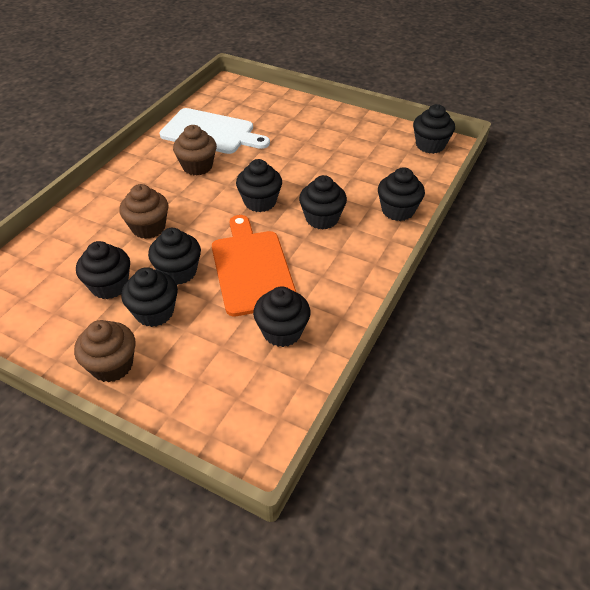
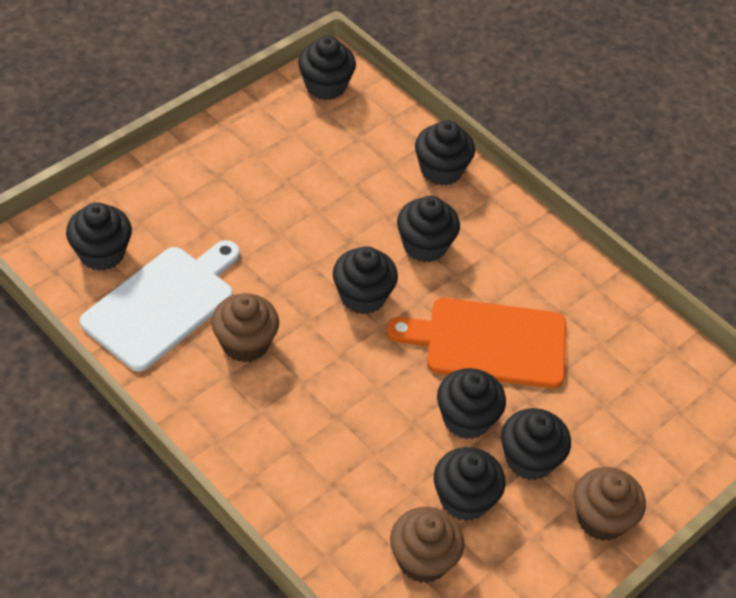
camera: 75 degrees left, 5 degrees up
brown cupcake [119,184,168,239] -> brown cupcake moved to [390,507,465,583]
black cupcake [253,287,310,347] -> black cupcake moved to [66,202,132,271]

